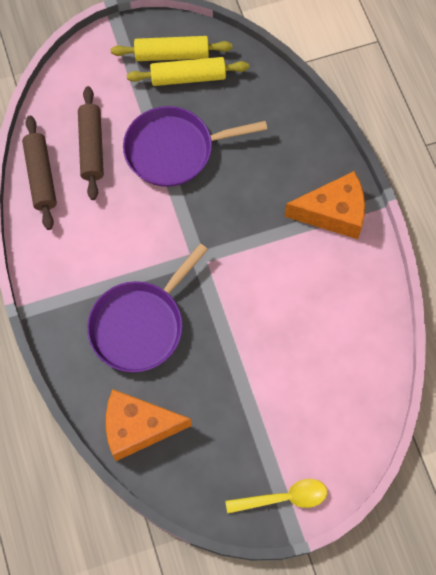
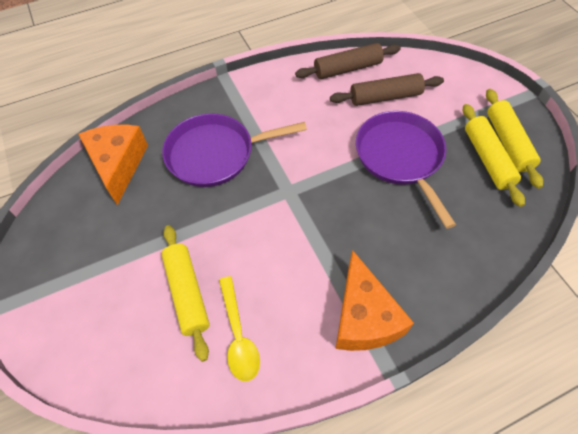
camera: 85 degrees right, 10 degrees down
purple pan [87,243,208,372] -> purple pan turned 45 degrees counterclockwise [162,114,307,187]
yellow spoon [225,479,327,514] -> yellow spoon moved to [219,276,260,382]
none -> yellow rolling pin [161,225,210,362]

